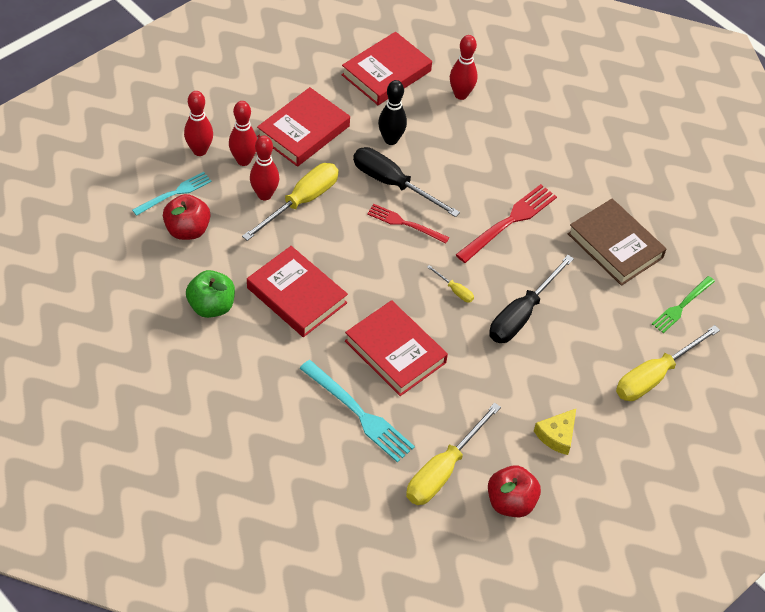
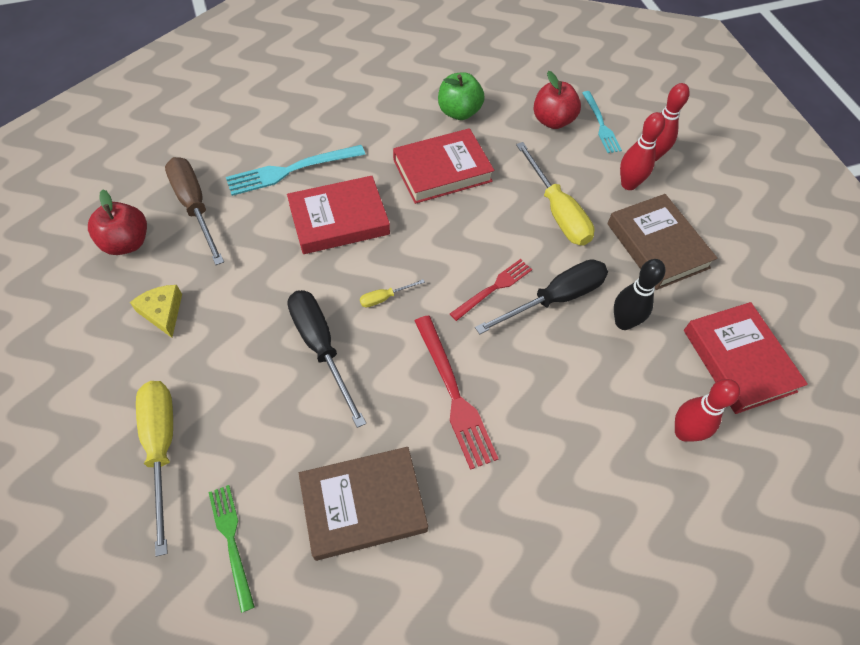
camera: 115 degrees right, 5 degrees up
red bowling pin [250,136,279,200] -> none
red book [257,87,350,167] -> brown book [607,194,718,290]
yellow screwdriver [406,403,501,505] -> brown screwdriver [165,157,224,265]

